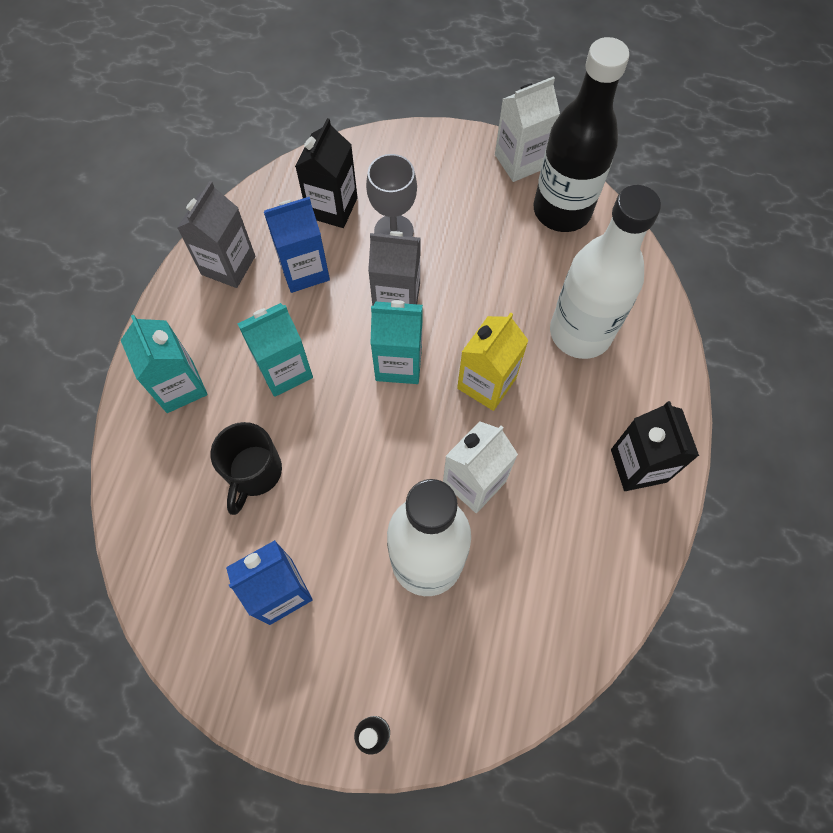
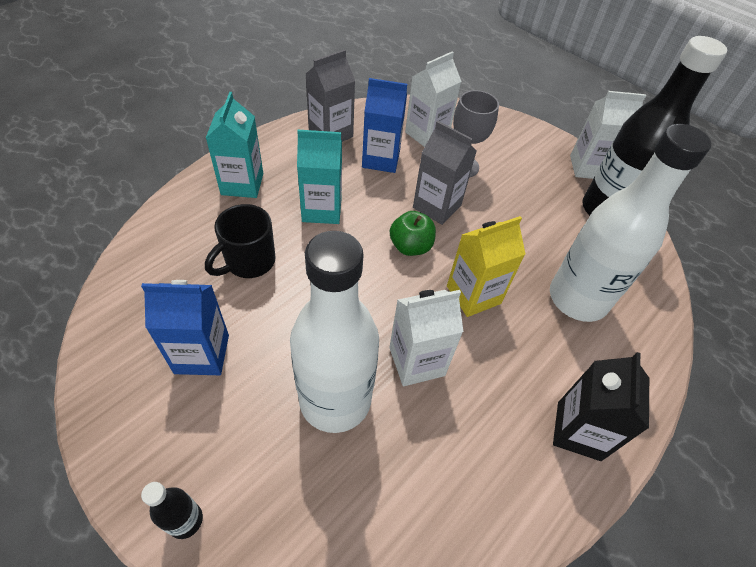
camera: 25 degrees right, 15 degrees down
black carton [295,118,358,228] -> white carton [405,51,462,147]
turquoise carton [370,300,423,384] -> green apple [390,211,436,256]

